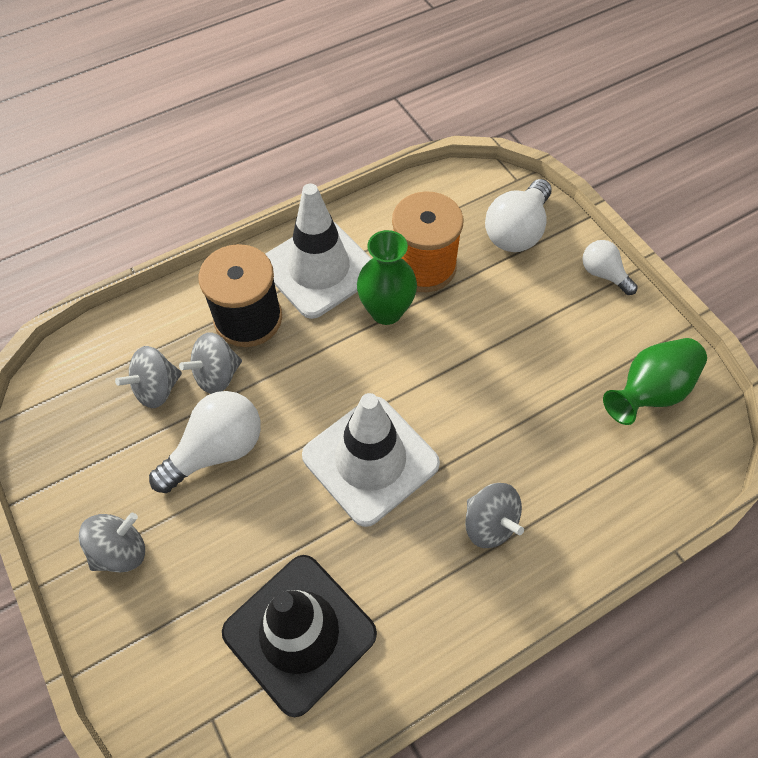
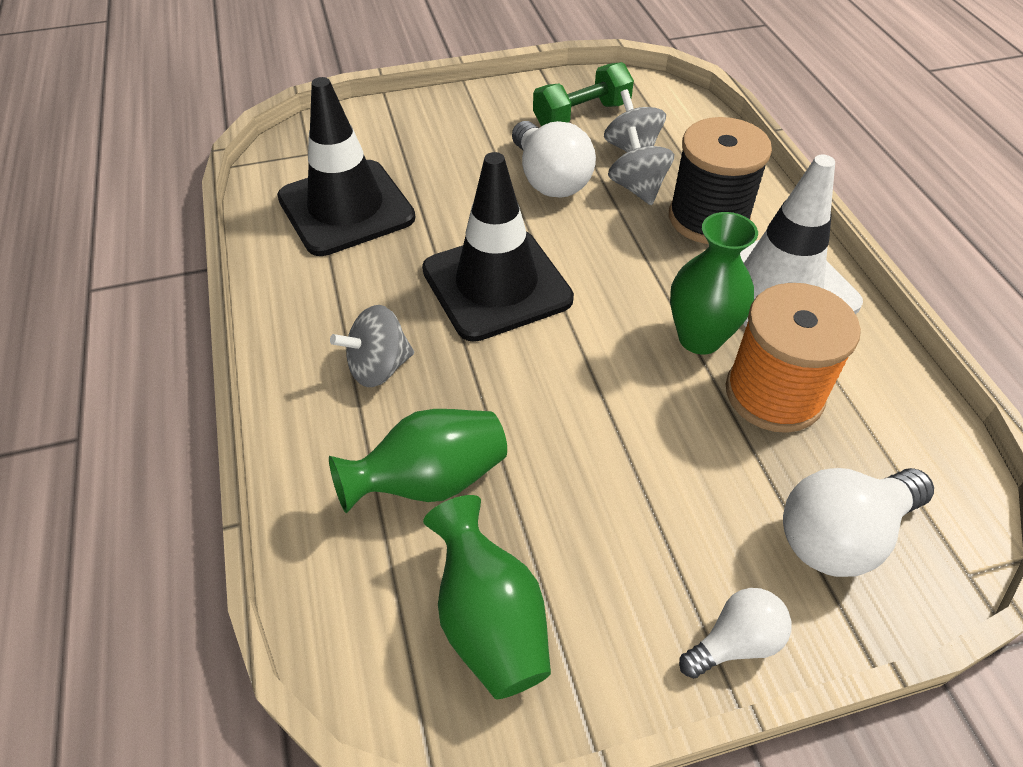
camera: 105 degrees right, 10 degrees down
grey spinning top [79,513,145,572] -> none
white traffic cone [302,393,440,527] -> black traffic cone [422,152,574,342]
white light bulb [485,179,552,252] -> white light bulb turned 75 degrees counterclockwise [783,468,934,577]
none -> green vase [329,409,507,514]
none -> green dumbbell [533,62,634,126]

